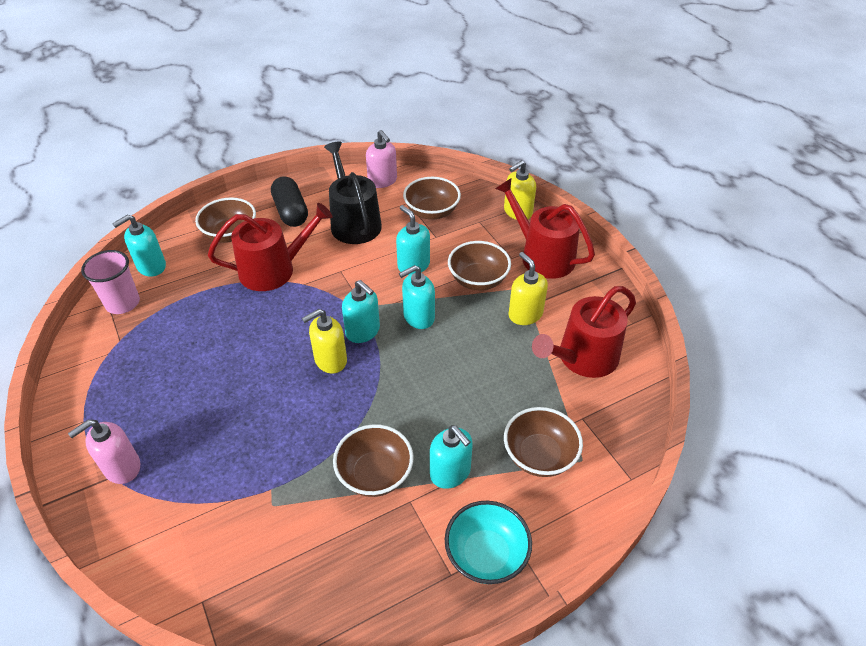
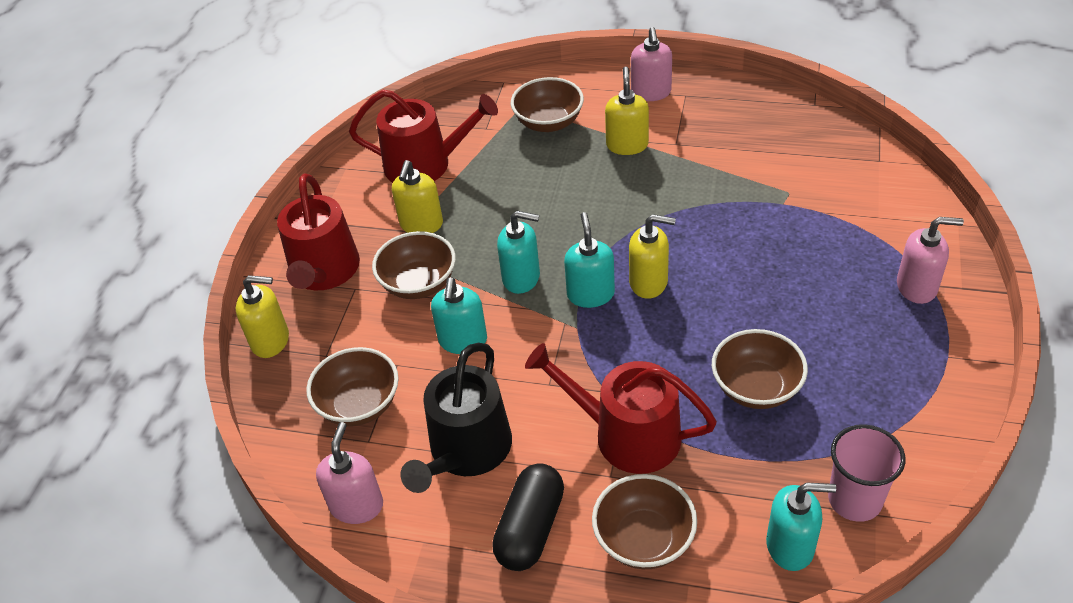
camera: 135 degrees left, 0 degrees up
brown bowl [333,424,414,497] -> brown bowl moved to [712,329,808,409]
turquoise soap dispenser [430,425,473,489] -> yellow soap dispenser [605,66,649,155]
turquoise bowl [445,501,532,584] -> pink soap dispenser [631,27,672,101]

